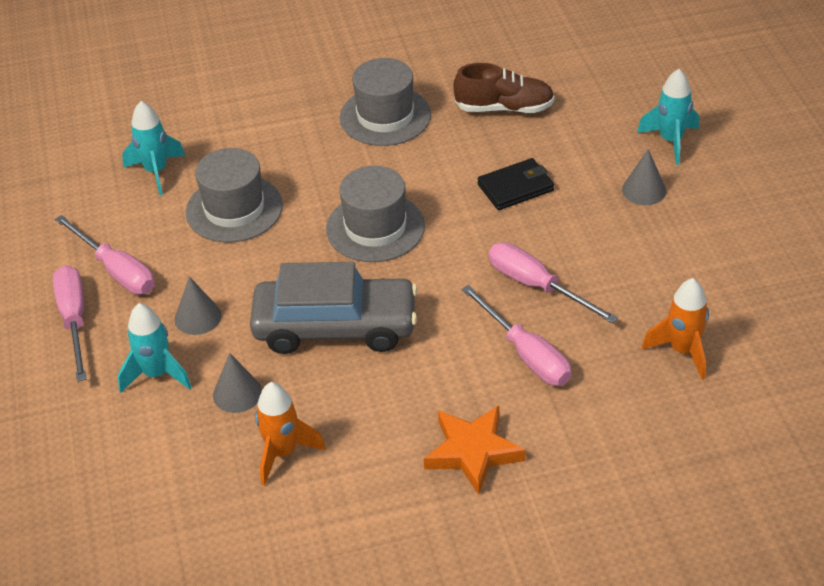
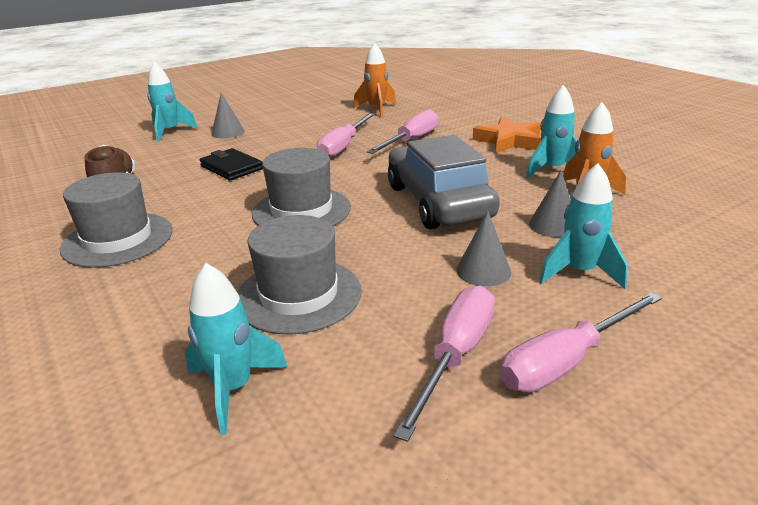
camera: 110 degrees left, 15 degrees down
none -> turquoise rocket [526,85,577,178]

